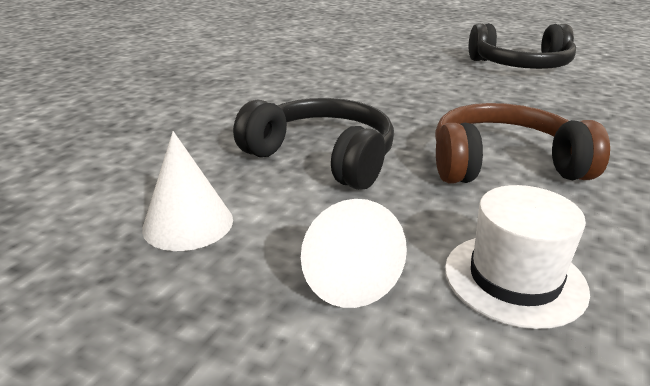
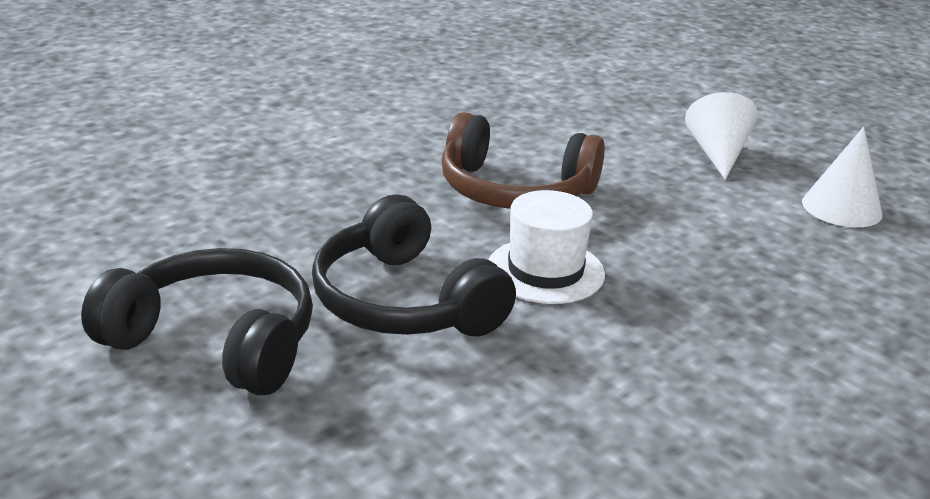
camera: 160 degrees left, 0 degrees up
black headphones [233,98,394,190] -> black headphones moved to [312,194,516,337]
white hat [445,185,590,329] -> white hat moved to [488,190,605,304]

